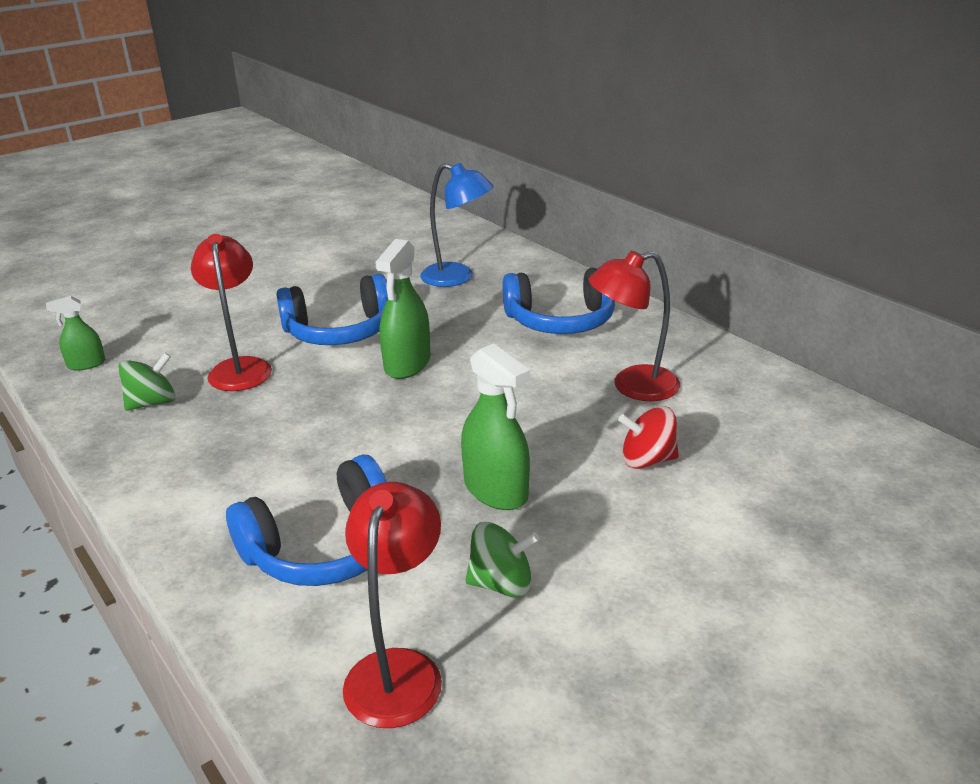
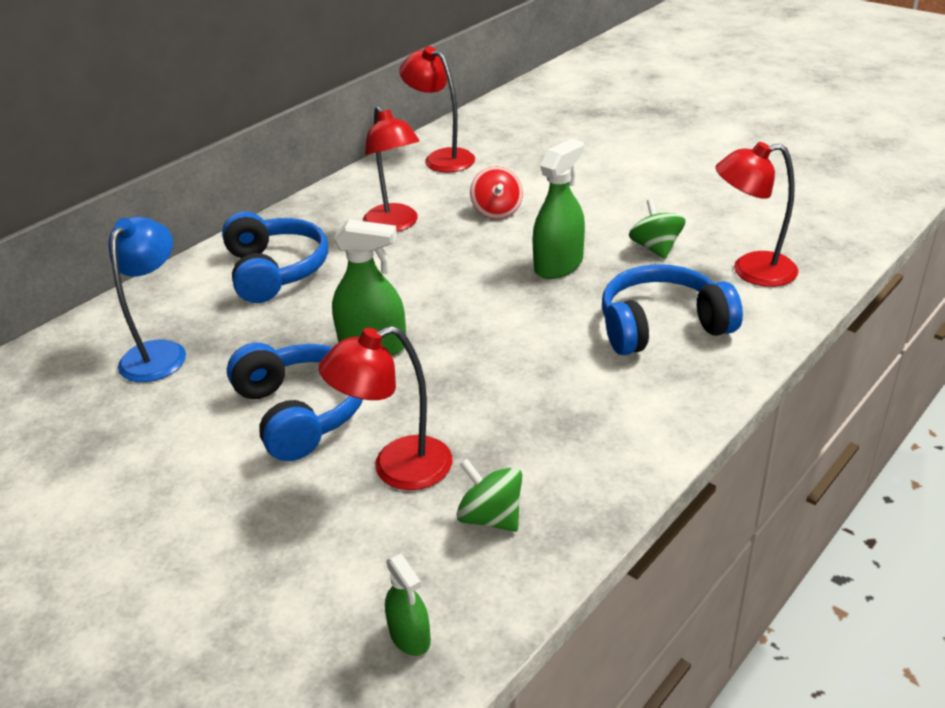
camera: 100 degrees left, 5 degrees up
blue headphones [226,455,387,586] -> blue headphones turned 60 degrees counterclockwise [602,264,743,355]
none -> red lamp [399,46,475,172]

